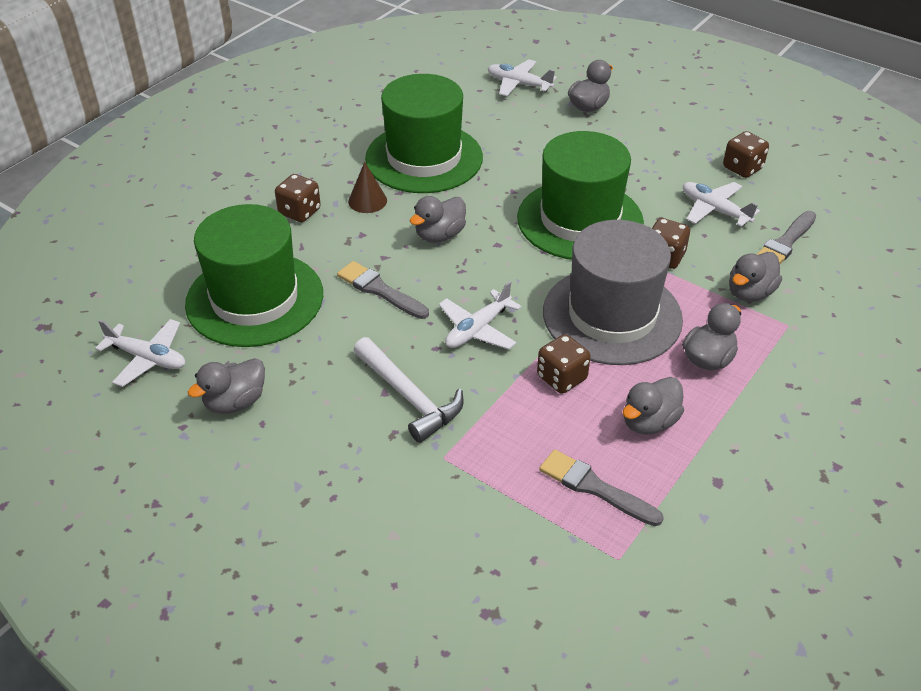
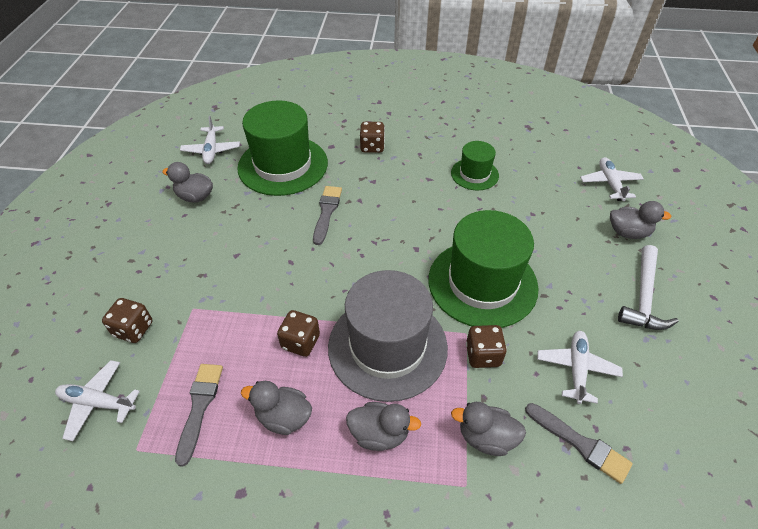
camera: 60 degrees right, 5 degrees up
brown cone [348,162,387,213] -> none
white hammer [353,337,463,443] -> white hammer moved to [618,245,678,330]
green hat [365,74,483,193] -> green hat [451,141,499,190], size x0.52
grey duck [410,196,466,243] -> none
white plane [439,281,522,350] -> white plane moved to [55,360,140,441]
brown dice [723,131,769,178] -> brown dice moved to [102,298,152,343]
grey brush [757,211,816,264] -> grey brush turned 150 degrees counterclockwise [525,403,633,484]

